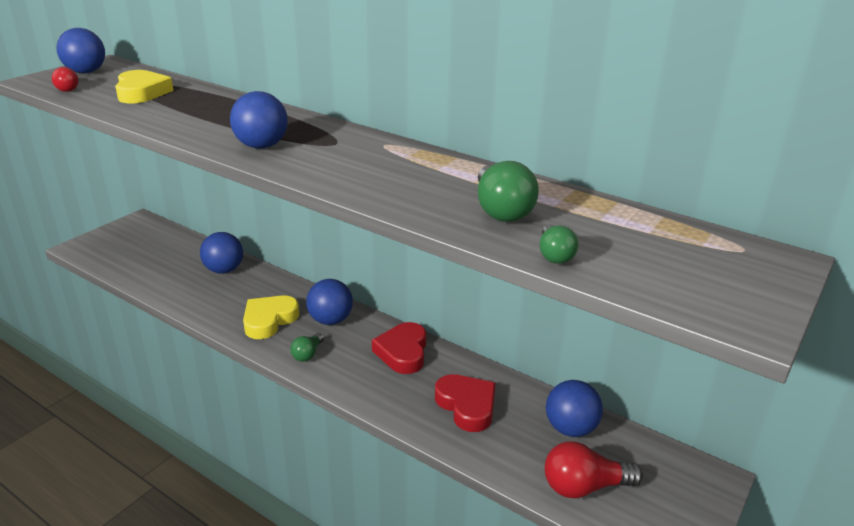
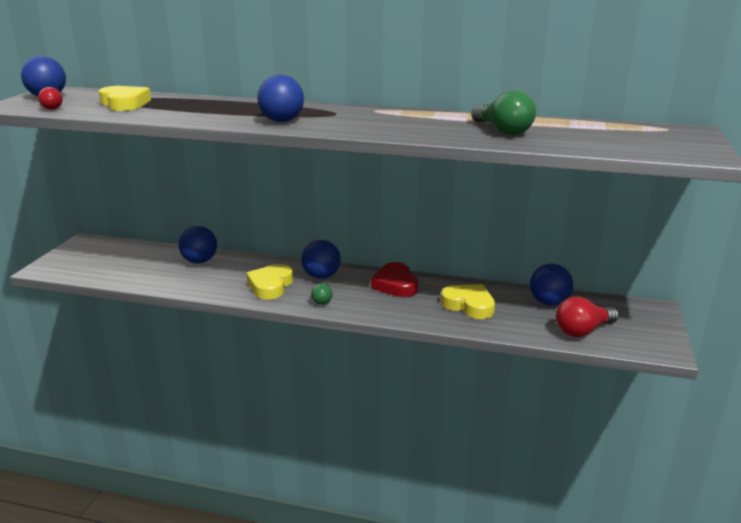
camera: 20 degrees left, 5 degrees down
red heart [435,374,496,432] -> yellow heart [441,284,495,319]
green light bulb [540,224,578,264] -> none

